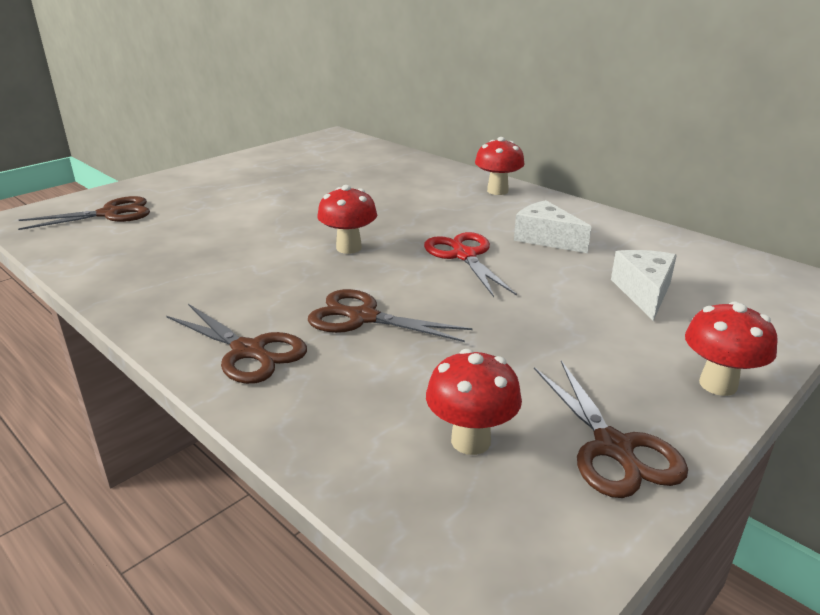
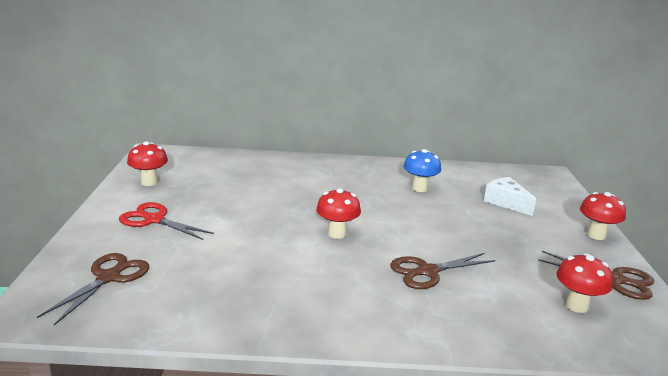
camera: 45 degrees left, 5 degrees down
brown scissors [166,304,307,384] -> none
red scissors [424,232,517,297] -> red scissors moved to [119,202,214,240]
red mushroom [475,137,525,195] -> red mushroom moved to [127,141,168,186]
white cheese [514,200,591,253] -> blue mushroom [403,149,441,192]

